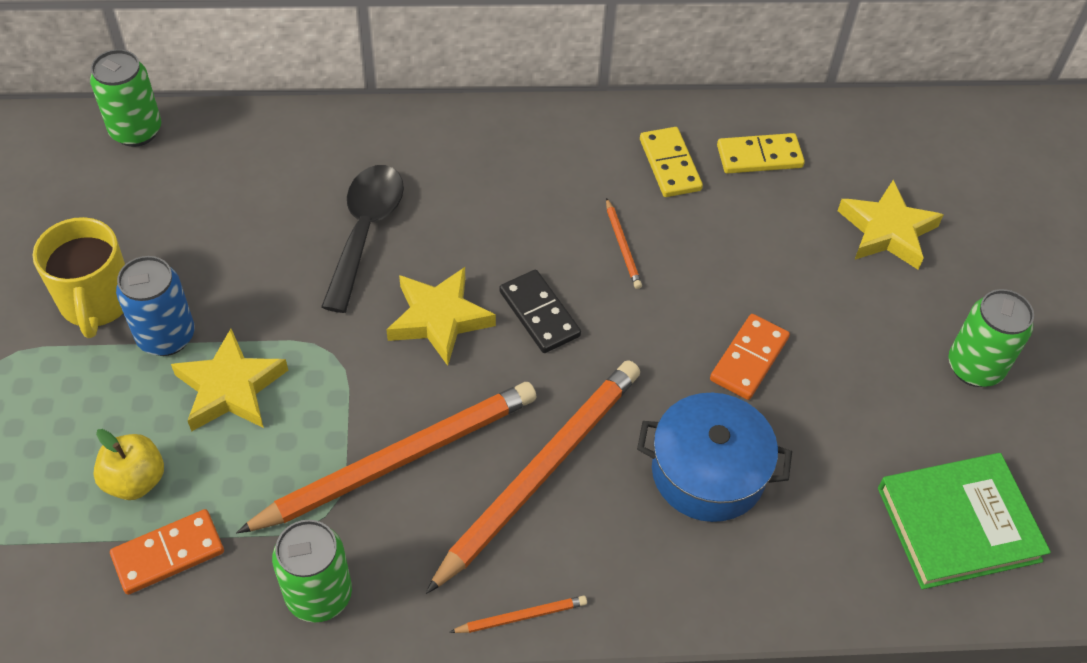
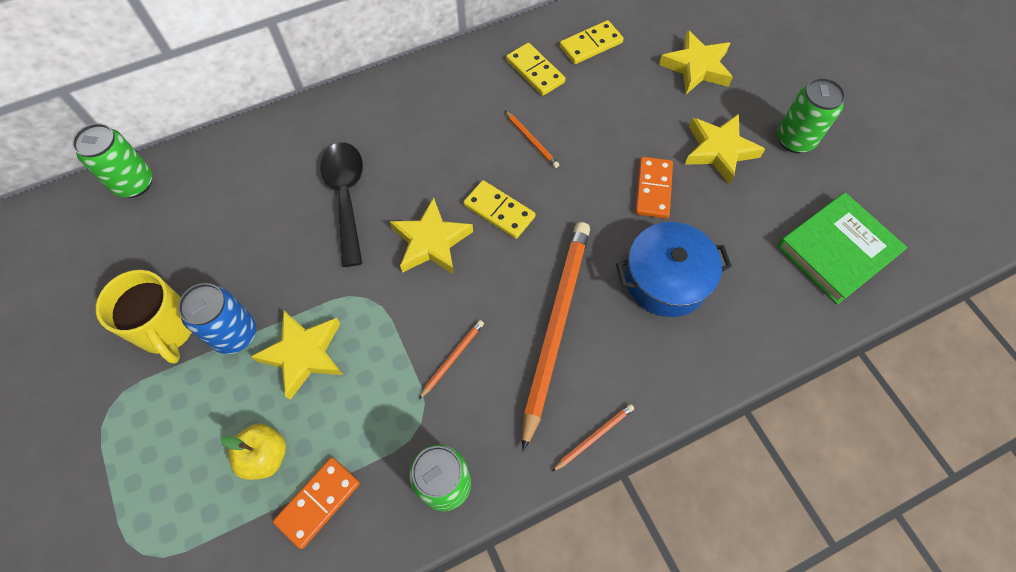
camera: 20 degrees left, 10 degrees up
orange pencil [236,382,537,533] -> orange pencil [419,320,484,399], size x0.40
black domino [499,270,581,353] -> yellow domino [463,180,535,239]
none -> yellow star [684,114,765,185]

